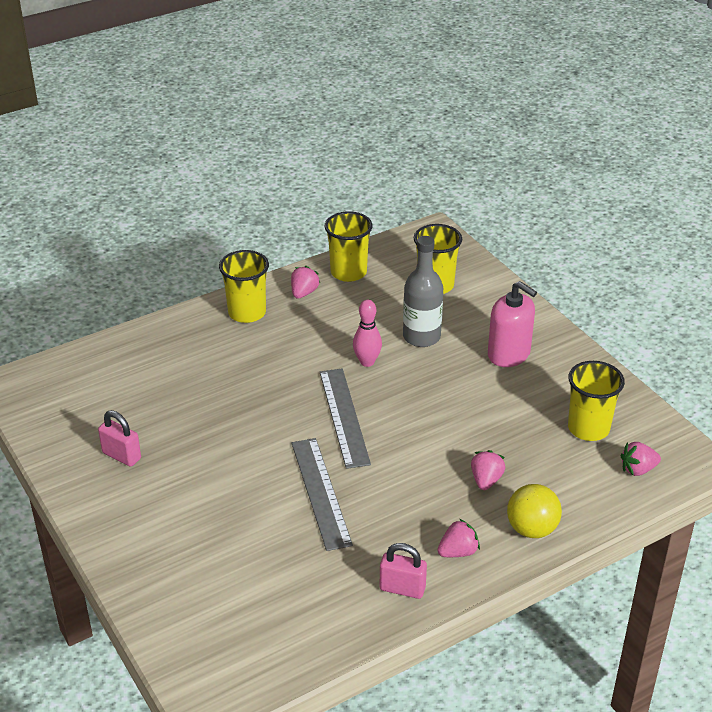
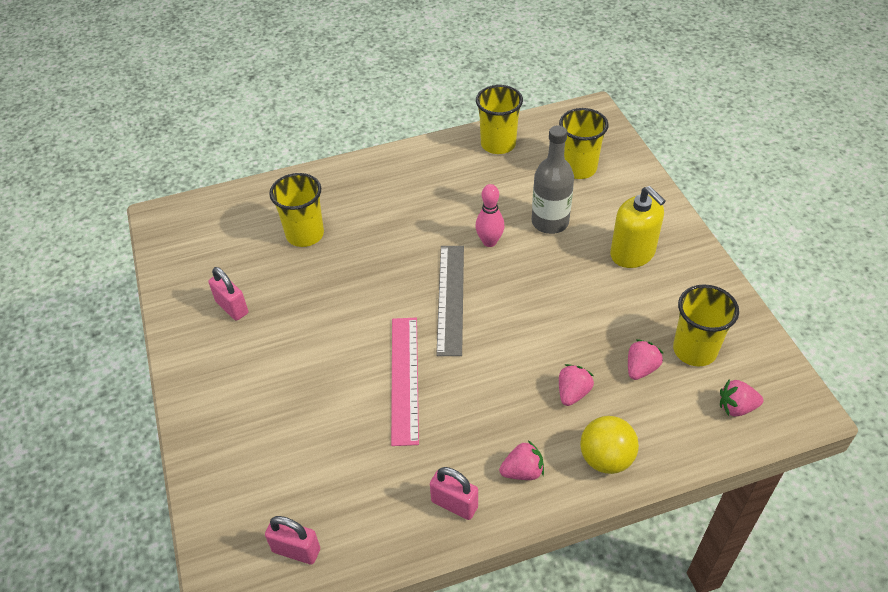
camera: 15 degrees right, 10 degrees up
yellow cup [219,250,269,323] -> yellow cup moved to [269,173,324,247]
pink strawberry [291,266,320,299] -> pink strawberry moved to [628,339,663,380]
grey ruler [291,438,353,551] -> pink ruler [391,318,419,446]
pink soap dispenser [488,281,537,367] -> yellow soap dispenser [610,186,666,268]
none -> pink padlock [265,516,320,565]

